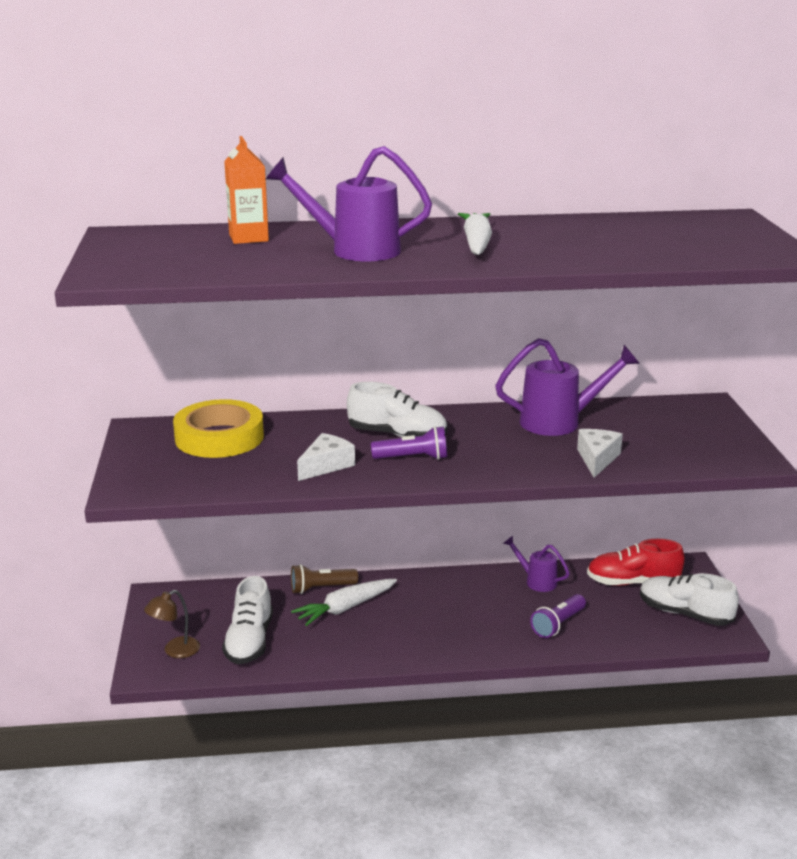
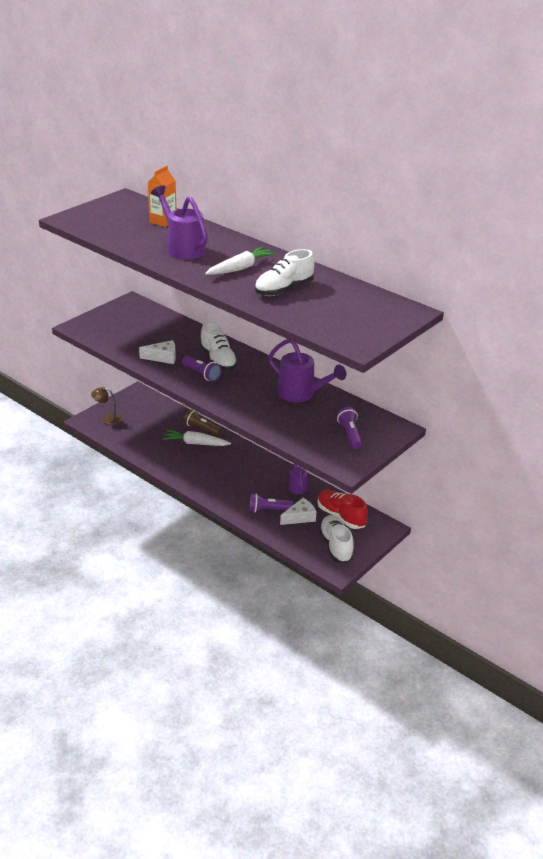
camera: 45 degrees right, 10 degrees up
yellow tape [173,399,264,458] -> none
white shoe [222,576,273,664] -> white shoe moved to [255,249,315,296]
white cheese [577,429,623,478] -> white cheese moved to [280,498,316,525]
none -> purple flashlight [337,407,362,449]

